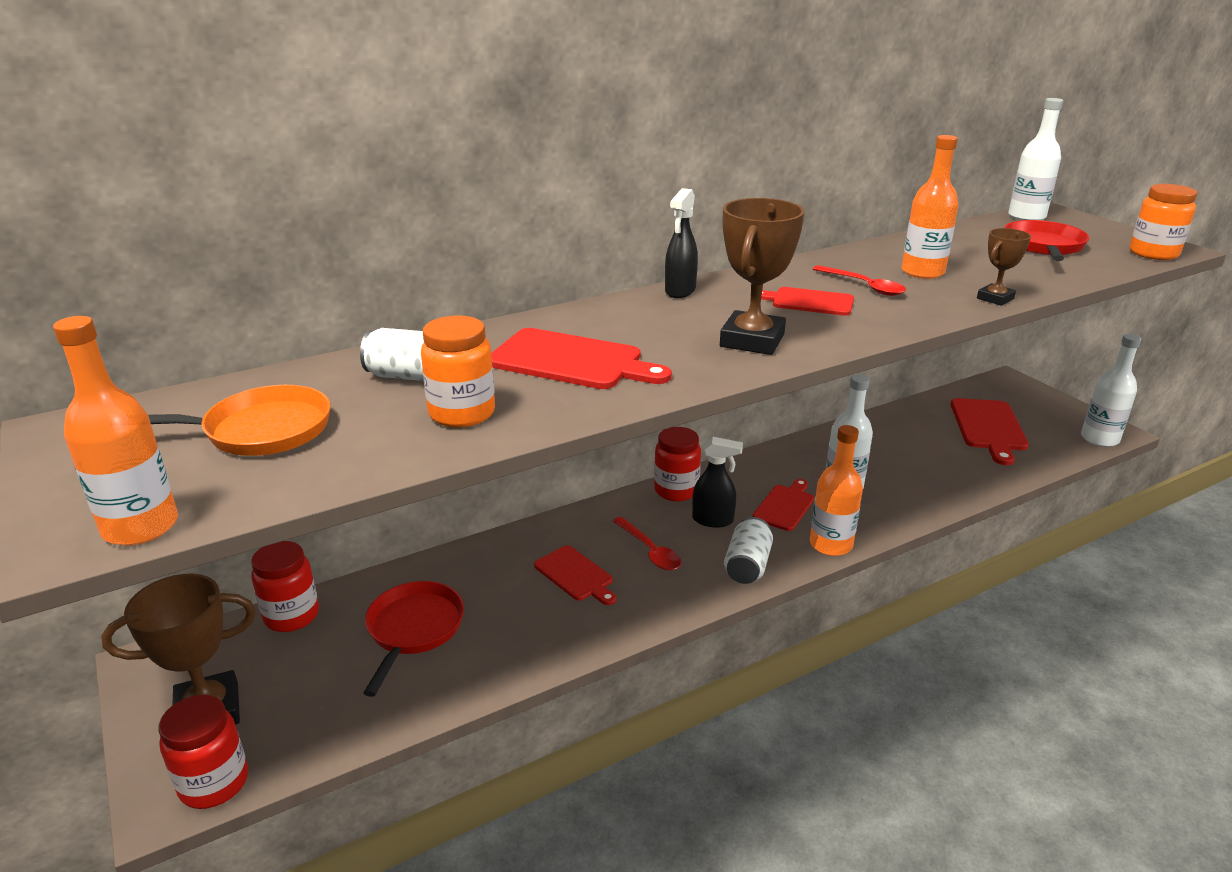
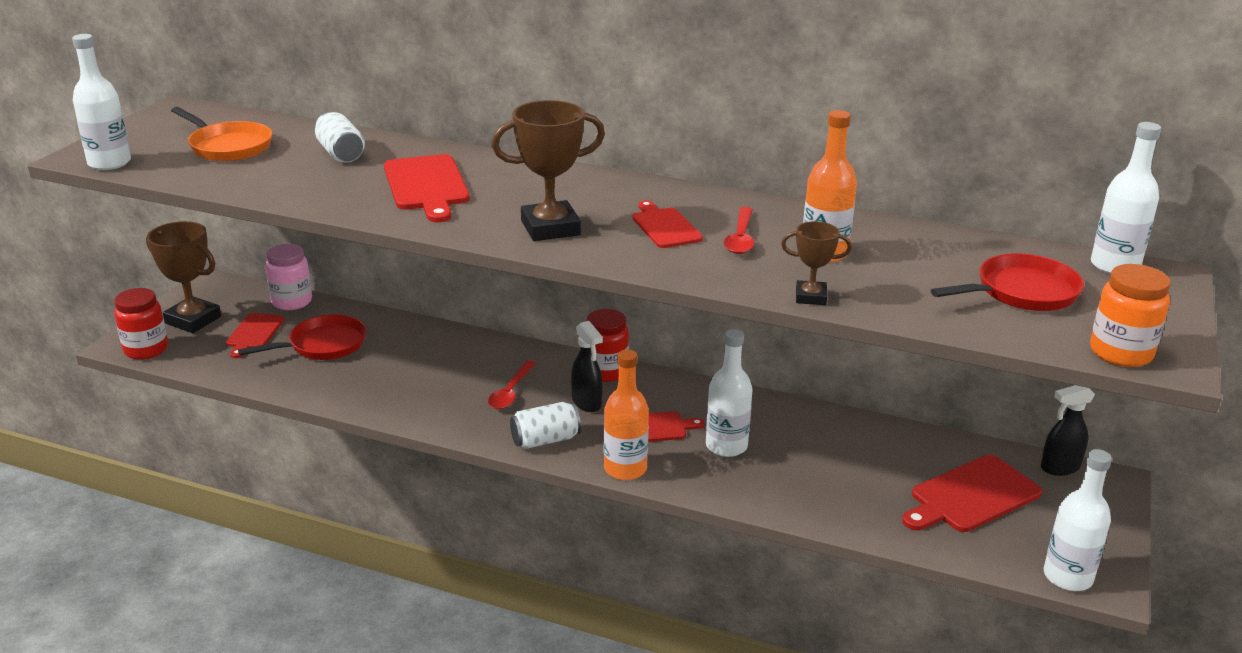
camera: 50 degrees right, 0 degrees up
orange bottle [53,316,178,546] -> white bottle [72,34,131,170]
red jar [251,541,319,632] -> pink jar [265,244,312,310]
orange jar [421,315,495,428] -> none
red cutting board [534,545,616,605] -> red cutting board moved to [226,313,285,358]
black spray bottle [665,188,698,298] -> black spray bottle moved to [1041,385,1095,476]

